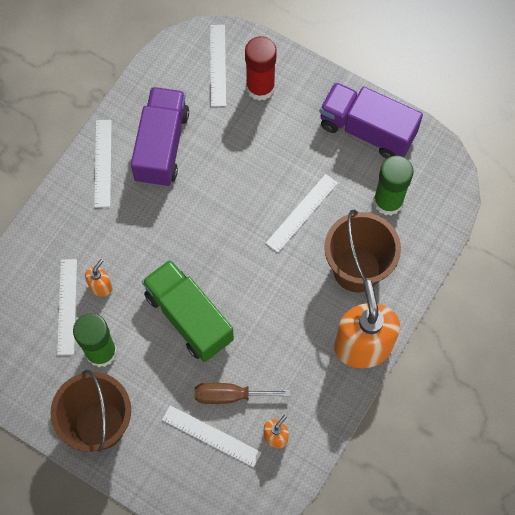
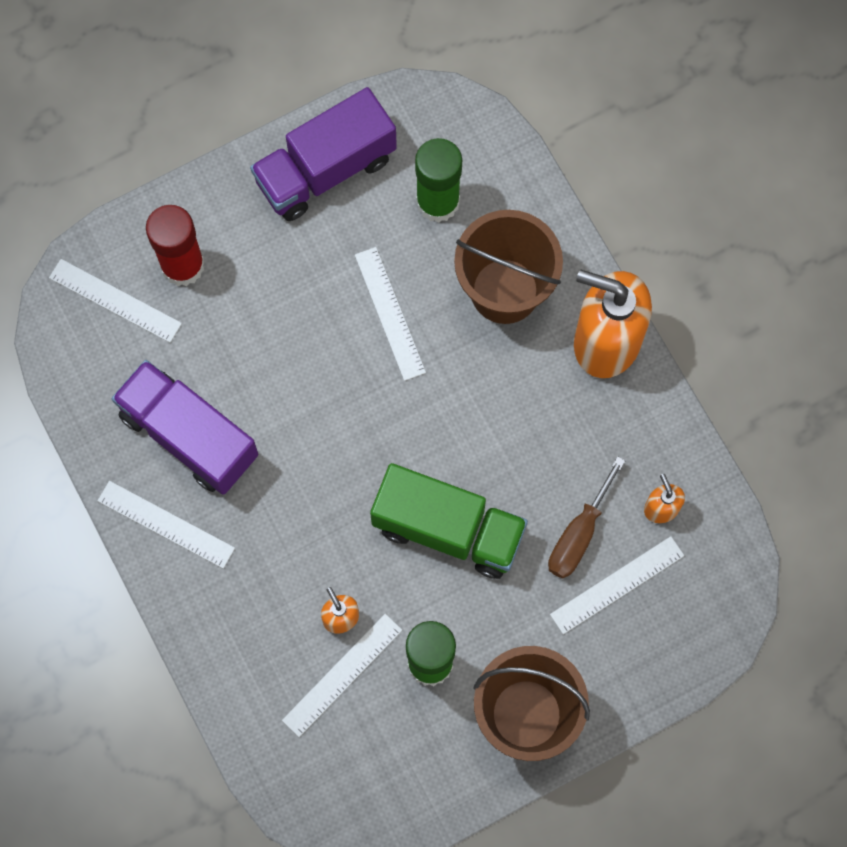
camera: 60 degrees left, 5 degrees up
white ruler [57,259,77,355] -> white ruler turned 75 degrees counterclockwise [282,614,402,737]
green truck [142,259,234,362] -> green truck turned 150 degrees counterclockwise [370,463,528,579]

